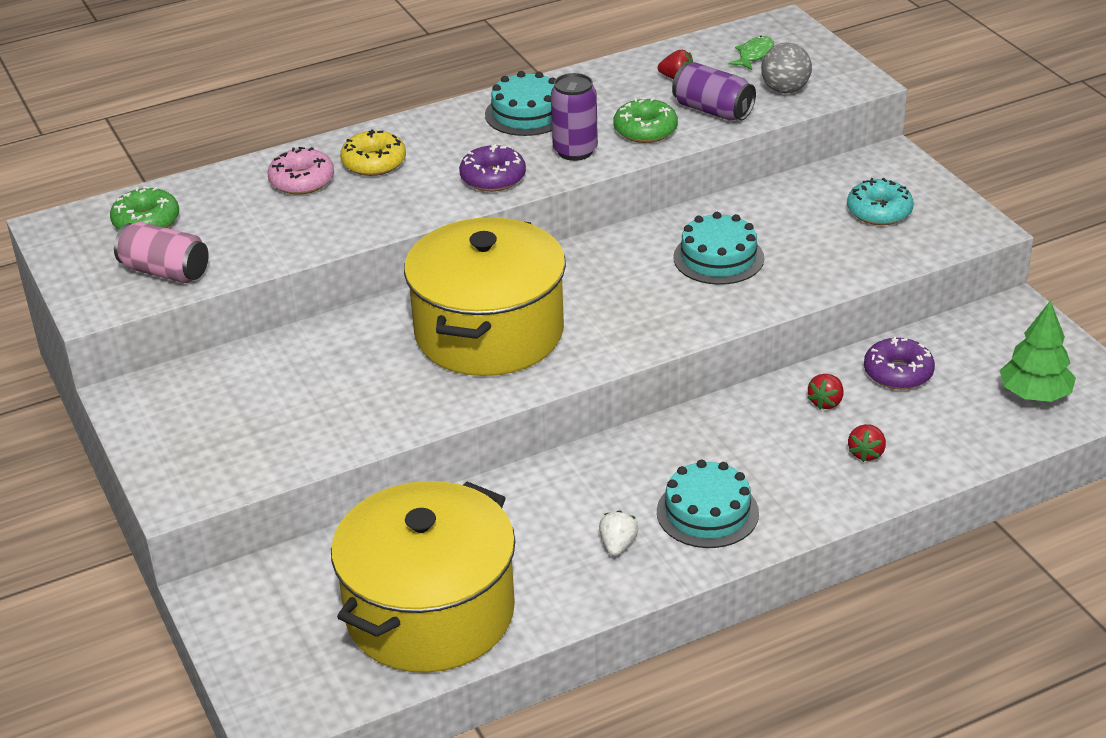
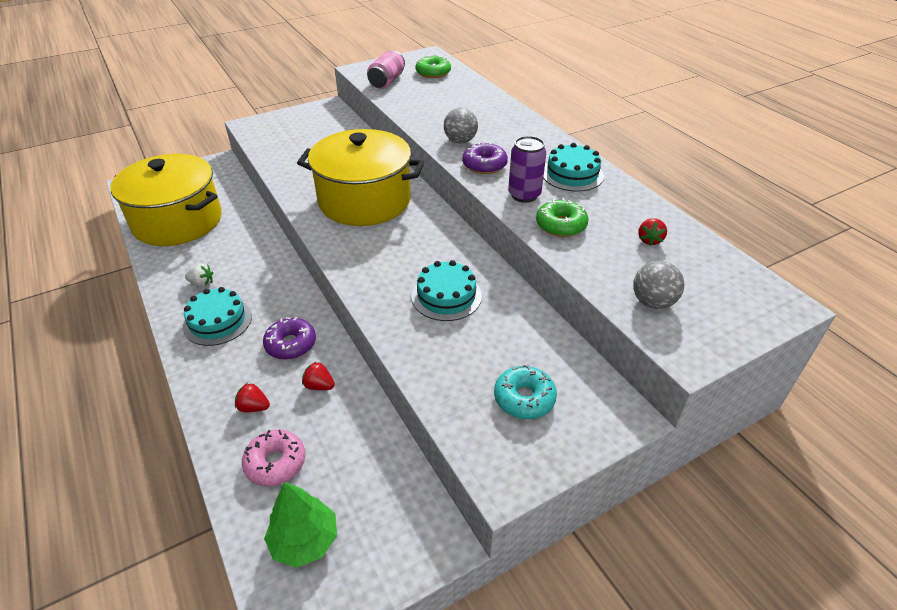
camera: 85 degrees right, 5 degrees up
pink donut [267,147,334,195] -> pink donut moved to [242,430,305,486]
yellow donut [340,129,406,176] -> none
purple can [672,62,756,121] -> none
green fish [728,36,774,70] -> none
purple donut [864,337,935,390] -> purple donut moved to [263,317,316,360]
none -> grey ball [444,108,478,143]

